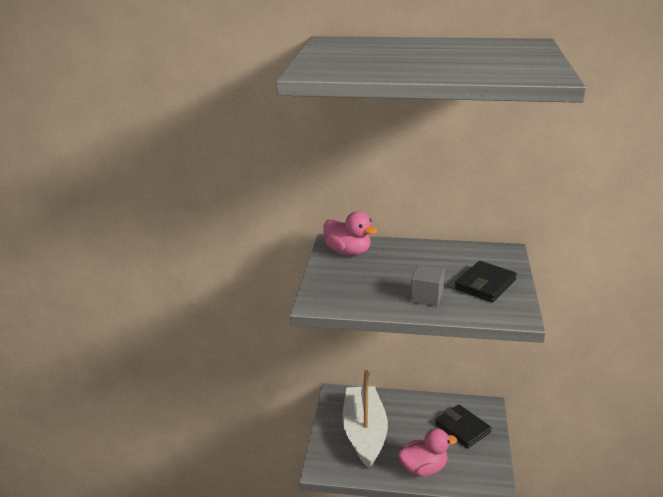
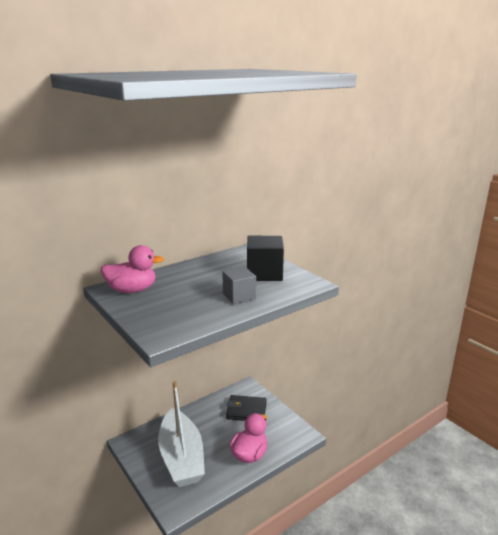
camera: 45 degrees left, 5 degrees down
white boat [342,370,388,468] -> white boat turned 150 degrees counterclockwise [158,381,205,487]
black wallet [455,261,517,302] -> black cube [247,236,284,281]

